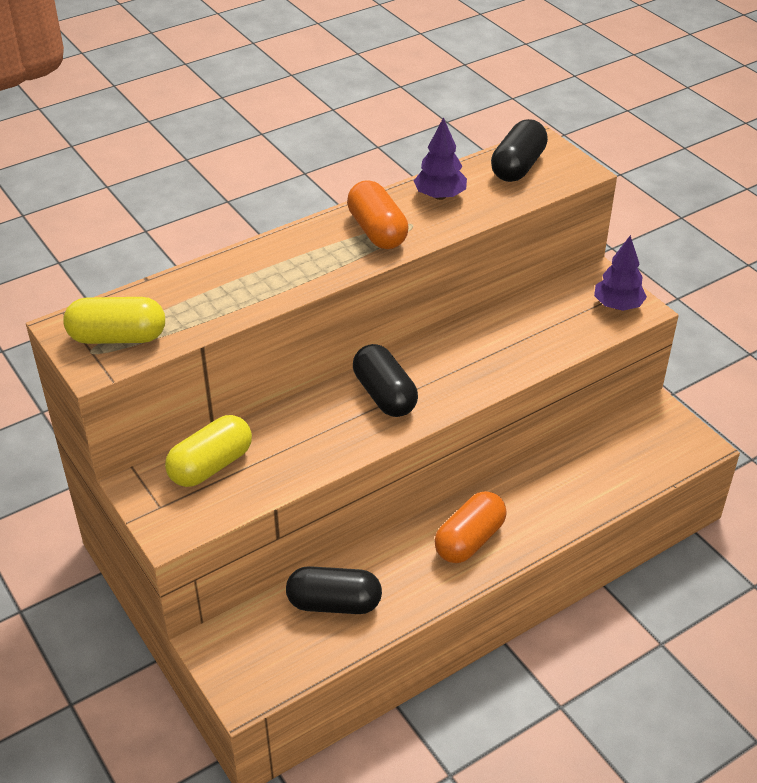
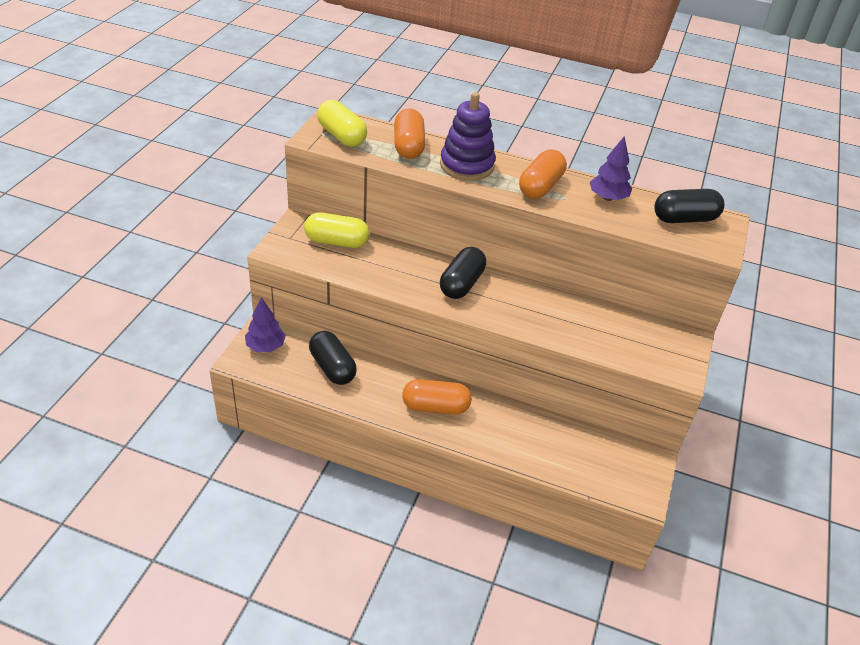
camera: 50 degrees right, 0 degrees up
purple tree [594,235,647,311] -> purple tree moved to [245,297,286,352]
none -> orange capsule [394,109,425,159]
none -> purple stacking toy [440,92,496,181]

